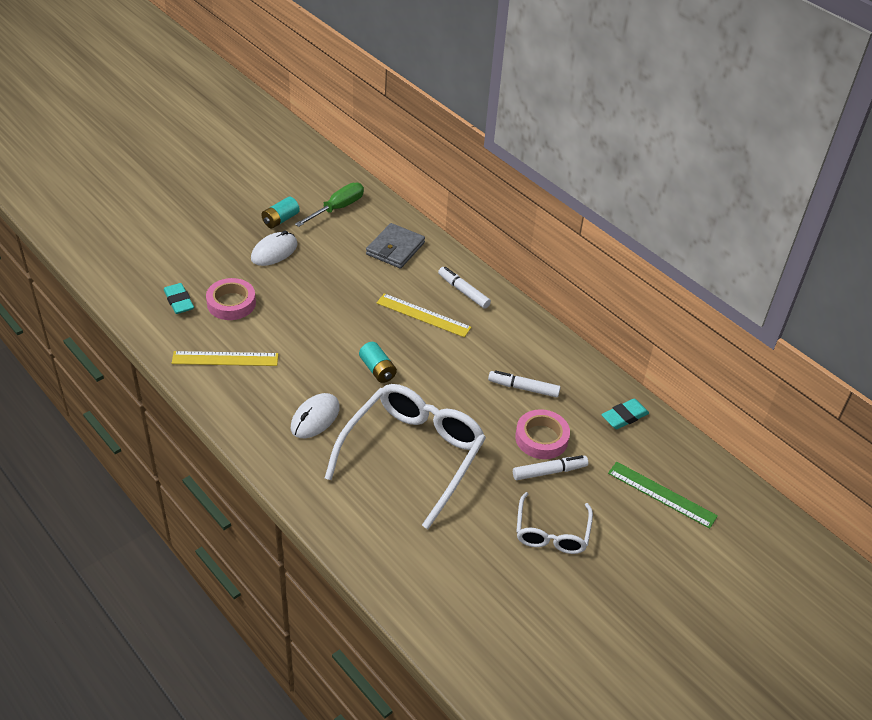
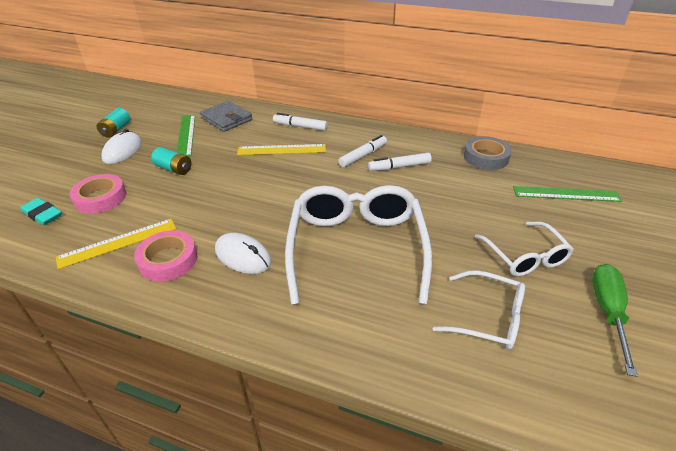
camera: 25 degrees left, 5 degrees down
white mouse [291,393,340,438] -> white mouse turned 60 degrees counterclockwise [215,233,271,274]
green screwdriver [295,183,364,227] -> green screwdriver moved to [592,264,638,377]
turquoise battery [359,342,397,383] -> turquoise battery moved to [151,147,191,175]
grey wallet [366,223,425,268] -> grey wallet turned 45 degrees counterclockwise [200,101,253,132]
white marker [513,455,588,480] -> white marker moved to [338,135,387,167]
pink tape [515,409,570,459] -> pink tape moved to [134,230,197,282]
turquoise eraser [601,399,649,429] -> grey tape [464,136,512,170]
none -> green ruler [177,115,195,157]
none -> white glasses [432,270,525,350]

